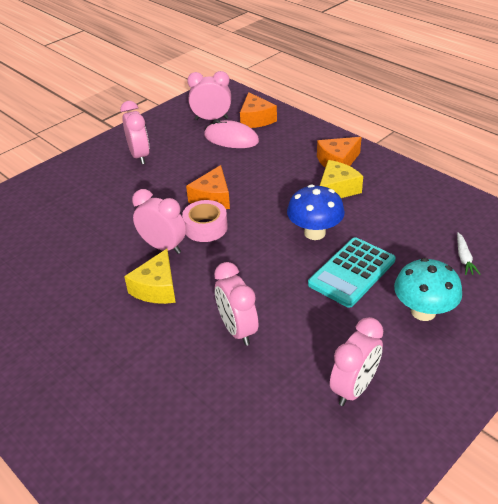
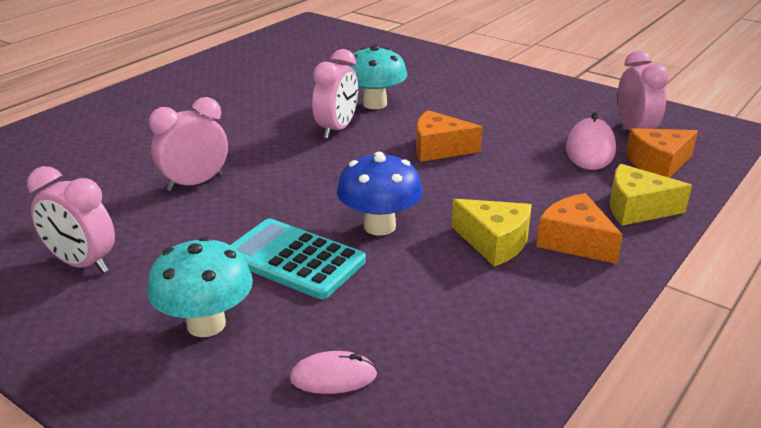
camera: 80 degrees right, 10 degrees down
pink clock [120,101,150,164] -> none
yellow cheese [124,249,176,304] -> yellow cheese moved to [610,164,692,226]
pink tape [182,200,228,242] -> none
white carrot [457,232,480,275] -> pink mouse [290,351,377,394]
none -> turquoise mushroom [348,45,407,109]

